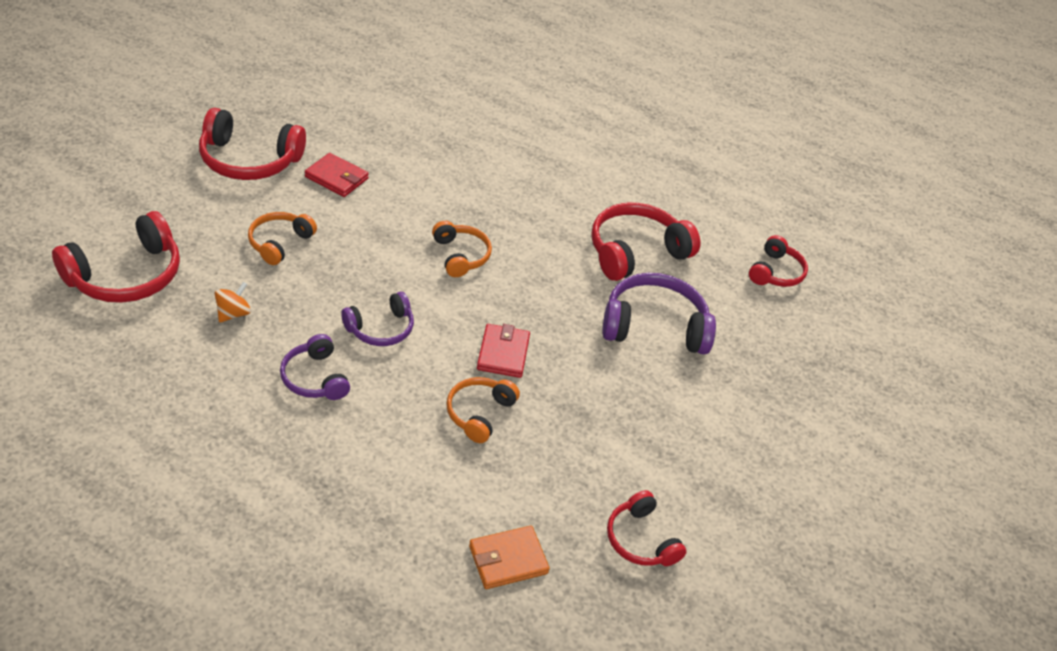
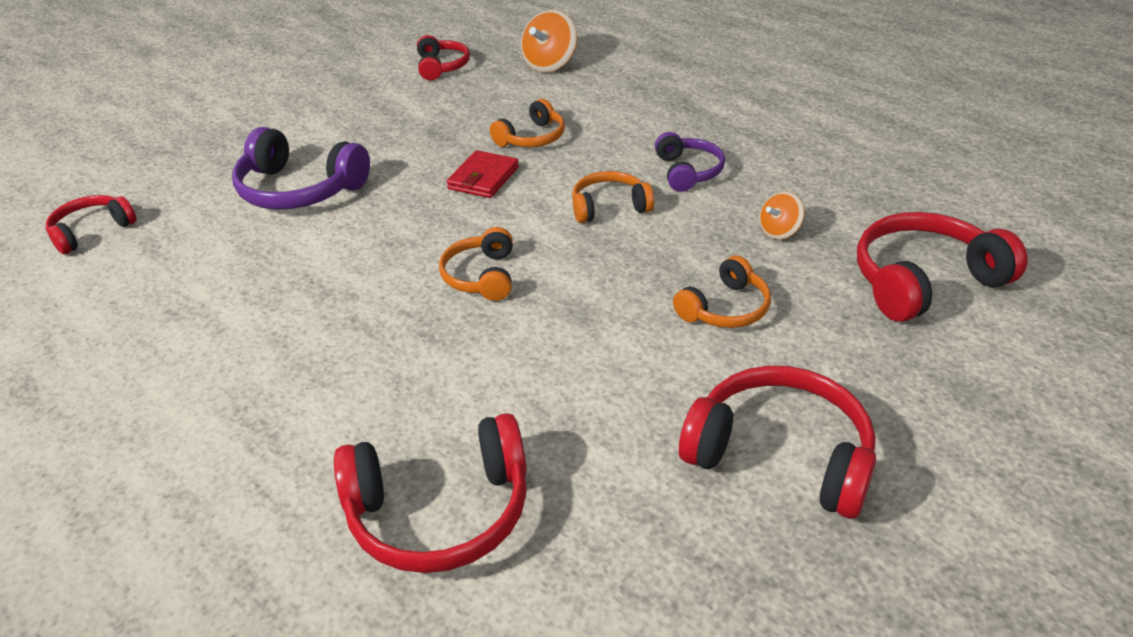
camera: 155 degrees left, 5 degrees down
red wallet [305,153,369,197] -> none
purple headphones [341,292,414,346] -> orange headphones [572,171,654,223]
orange wallet [469,526,550,589] -> orange spinning top [521,10,577,73]
red headphones [591,203,700,281] -> red headphones moved to [334,413,527,573]

